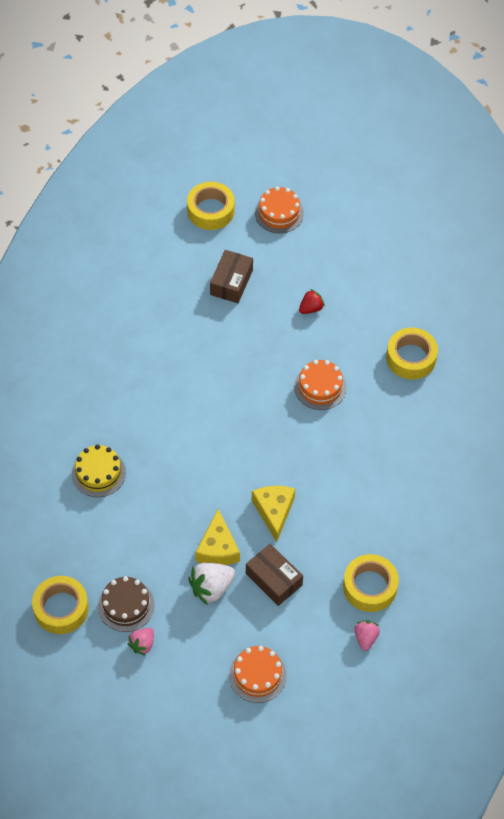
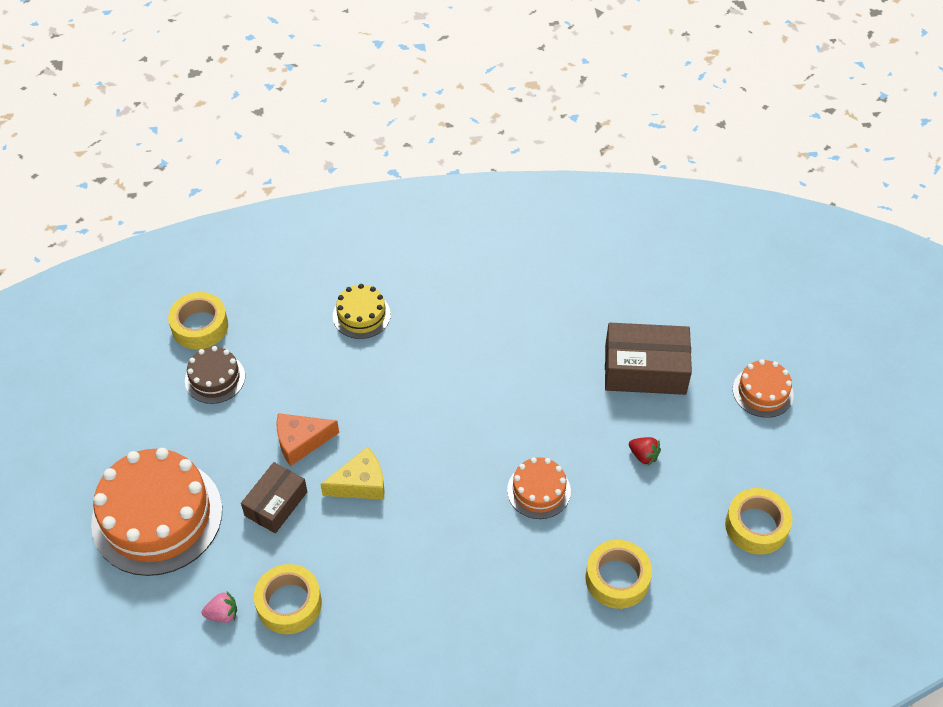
camera: 75 degrees right, 5 degrees down
pink strawberry [127,628,154,656] -> none
yellow tape [187,182,235,230] -> yellow tape moved to [725,488,792,554]
white strawberry [188,563,235,605] -> none
yellow cheese [195,509,240,565] -> orange cheese [277,413,339,466]
brown box [210,250,253,303] -> brown box [605,323,692,395], size x1.56
orange cake [229,646,287,703] -> orange cake [91,448,222,576], size x2.01

